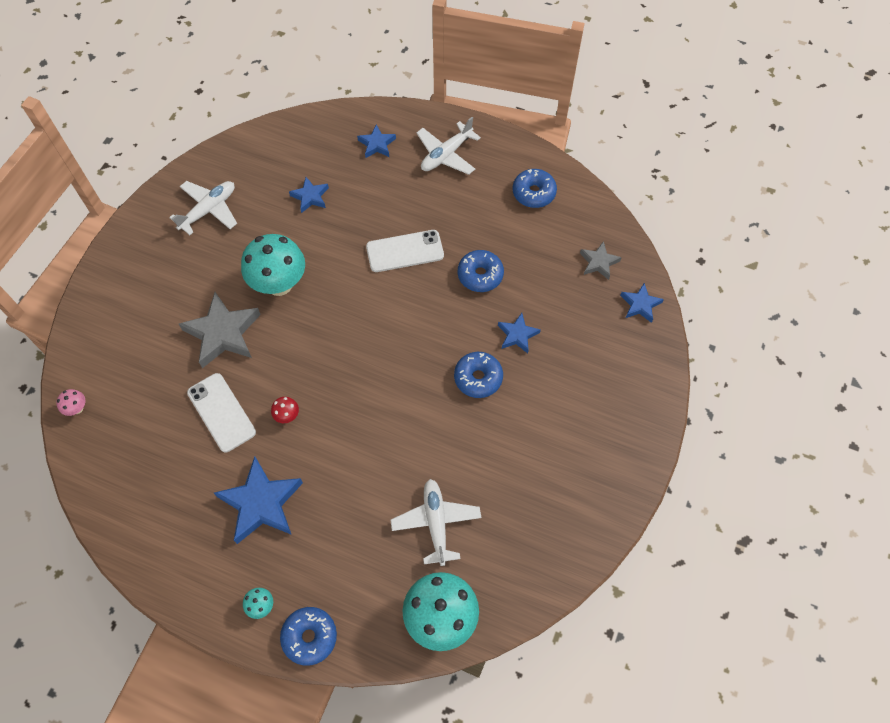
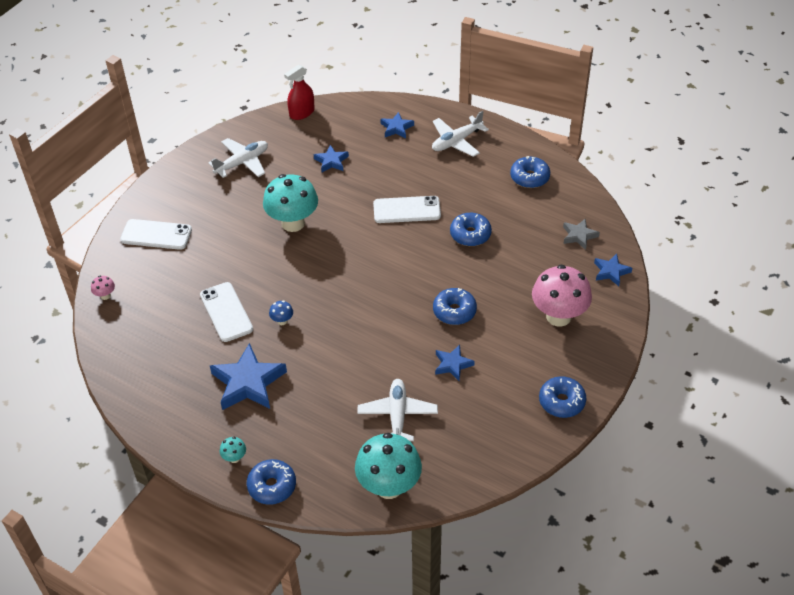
camera: 10 degrees right, 15 degrees down
grey star [179,292,261,368] -> none
red mushroom [271,397,299,423] -> blue mushroom [269,301,293,325]
blue star [498,313,541,354] -> blue star moved to [435,345,475,381]
none -> white phone [120,219,192,250]
none -> red spray bottle [284,65,315,120]
none -> pink mushroom [532,265,592,327]
none -> blue donut [539,376,586,418]

